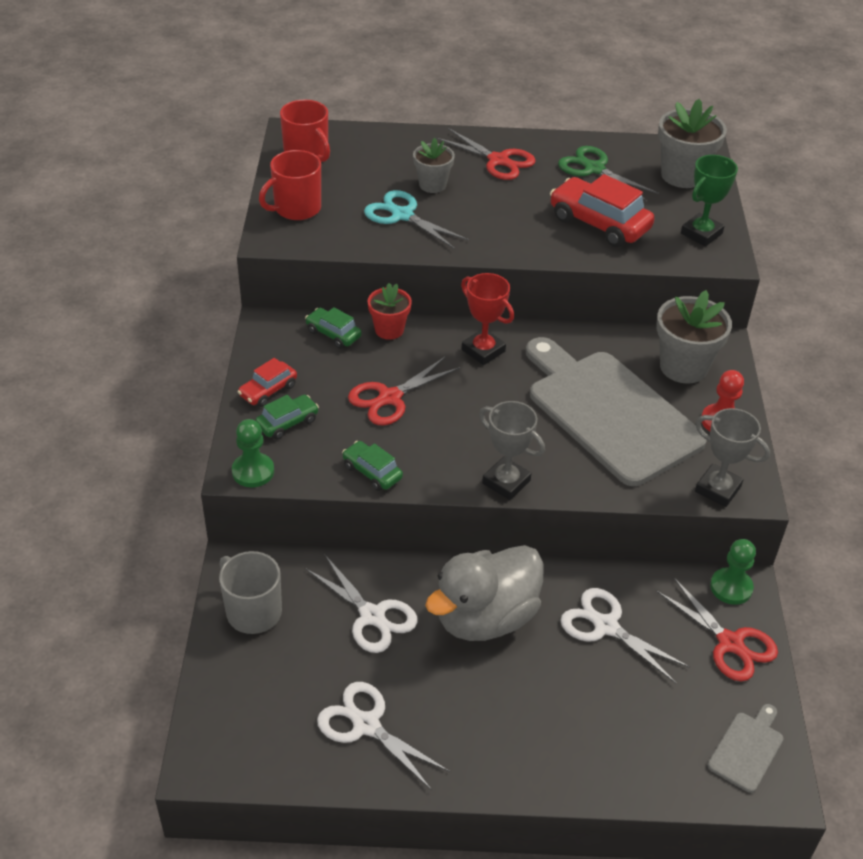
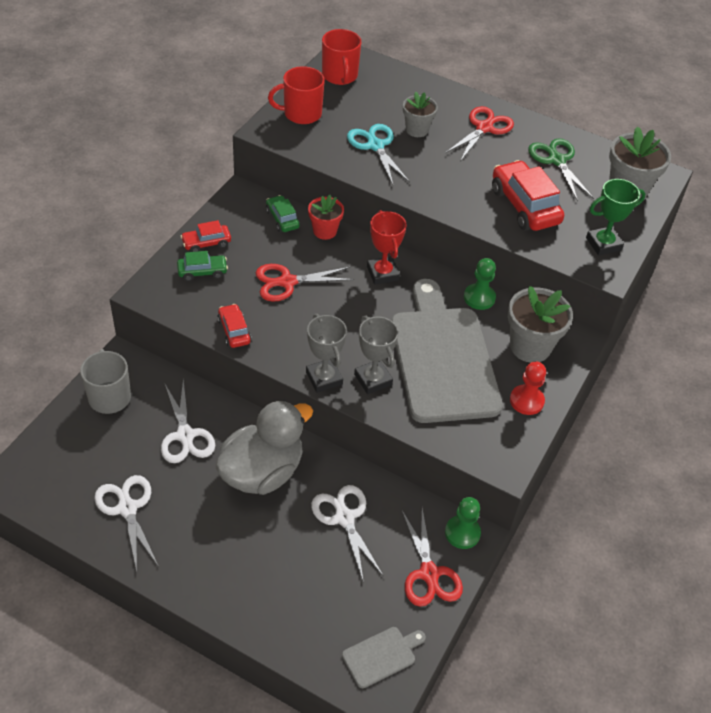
camera: 25 degrees right, 5 degrees up
green pawn [232,419,274,487] -> green pawn moved to [464,258,496,310]
green car [342,441,403,491] -> red car [217,304,252,348]
grey duck [425,545,544,641] -> grey duck turned 150 degrees clockwise [216,400,313,495]
red scissors [436,128,536,180] -> red scissors turned 120 degrees counterclockwise [445,106,514,161]
grey trophy [695,408,770,507] -> grey trophy moved to [354,316,399,394]

